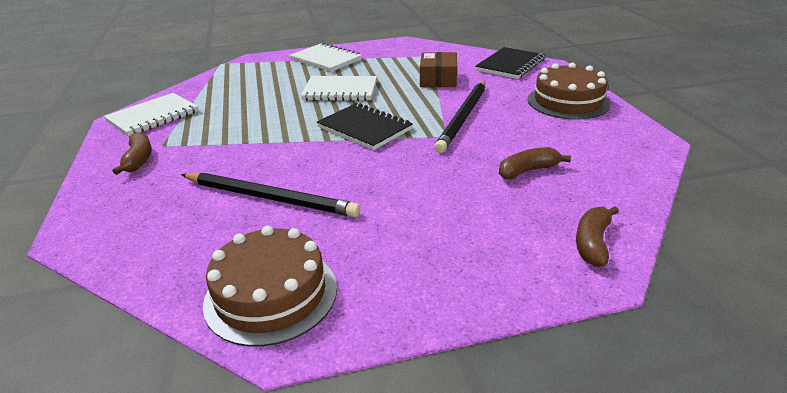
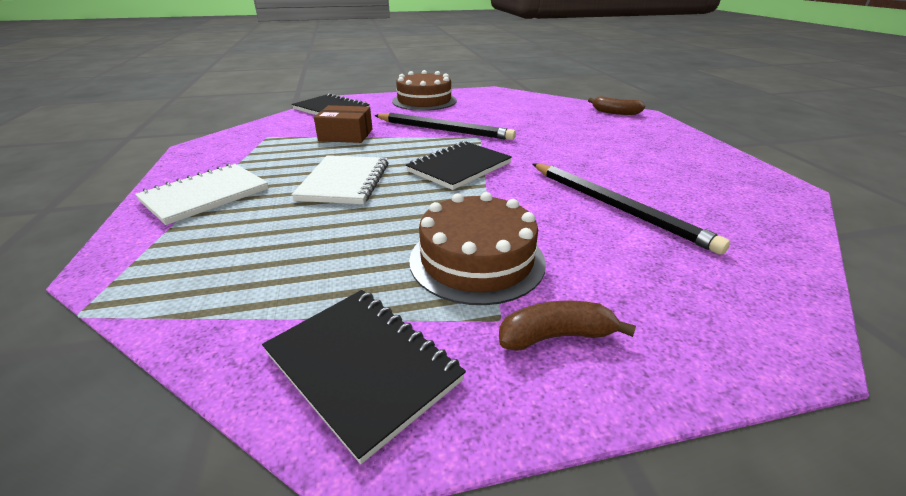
camera: 90 degrees left, 0 degrees up
white notebook [104,93,199,137] -> black notebook [262,290,466,464]
black pencil [181,172,360,217] -> black pencil turned 120 degrees clockwise [533,164,730,255]
brown cake [203,226,337,347] -> brown cake moved to [409,192,546,305]
brown banana [499,147,571,179] -> none

